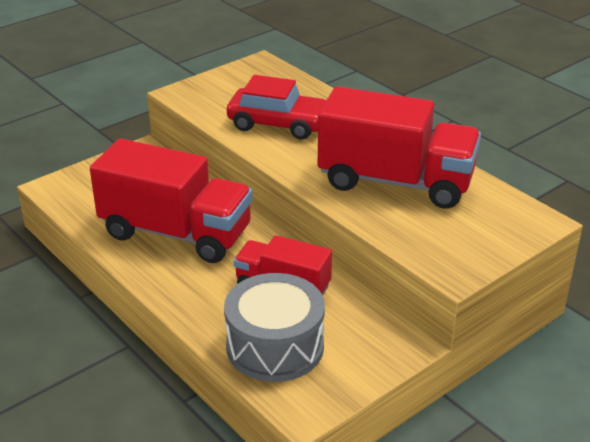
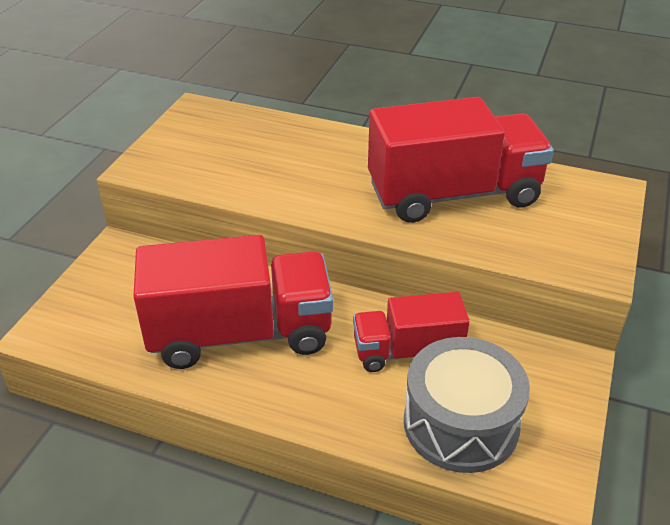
camera: 30 degrees left, 5 degrees up
red car [227,75,326,139] -> none

